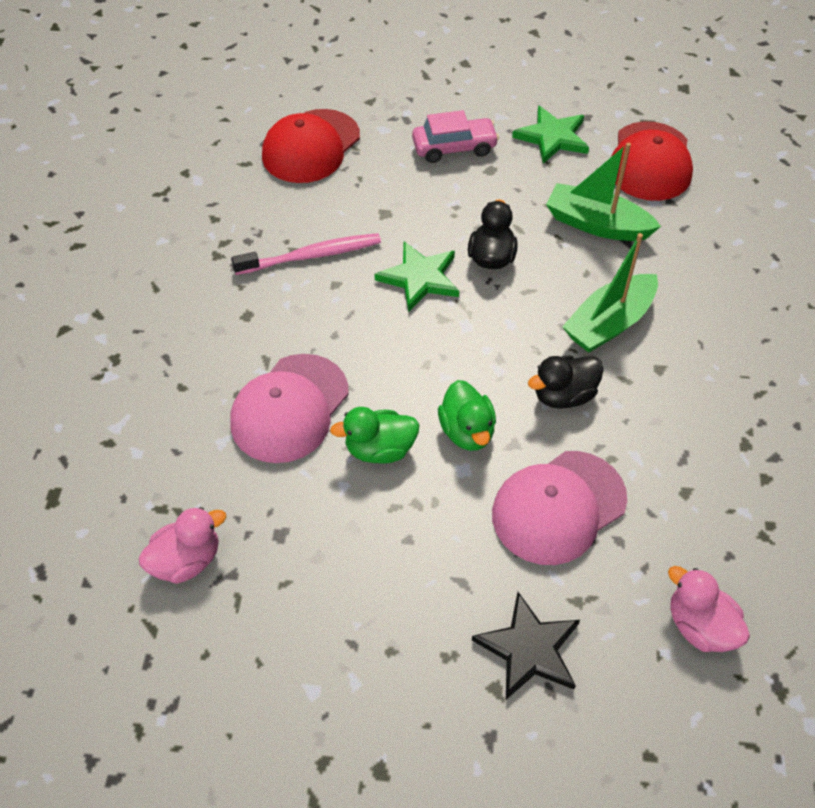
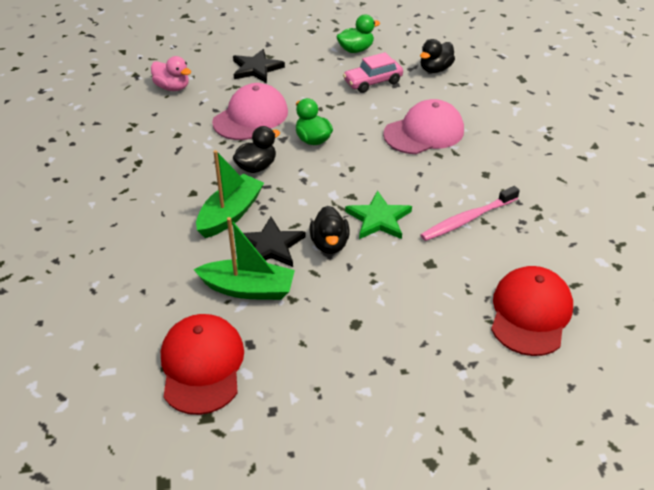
camera: 165 degrees right, 10 degrees down
pink duck [139,507,226,584] -> black duck [420,39,455,73]
pink cap [230,354,349,463] -> pink cap turned 45 degrees clockwise [383,99,464,154]
green duck [330,407,419,464] -> green duck moved to [336,15,380,53]
pink car [412,110,499,163] -> pink car moved to [343,52,403,93]
green star [512,106,589,164] -> none
none -> black star [243,216,306,267]

